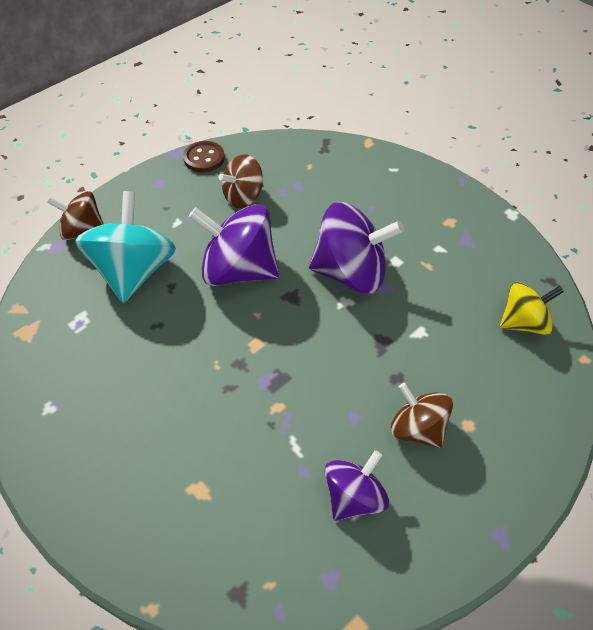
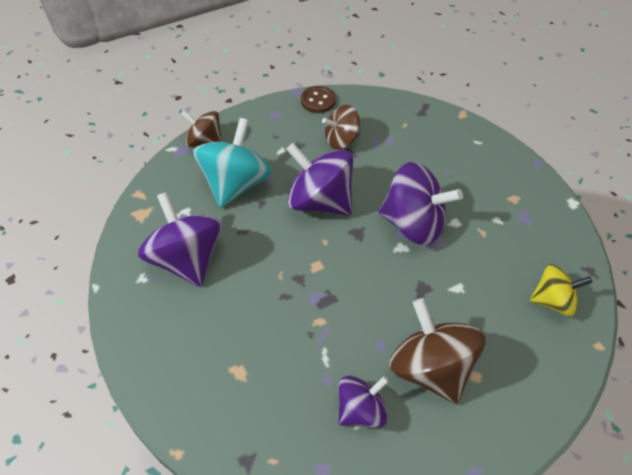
camera: 15 degrees right, 0 degrees up
brown spinning top [391,383,453,448] -> brown spinning top [389,298,486,404], size x1.64
none -> purple spinning top [138,192,222,287]

